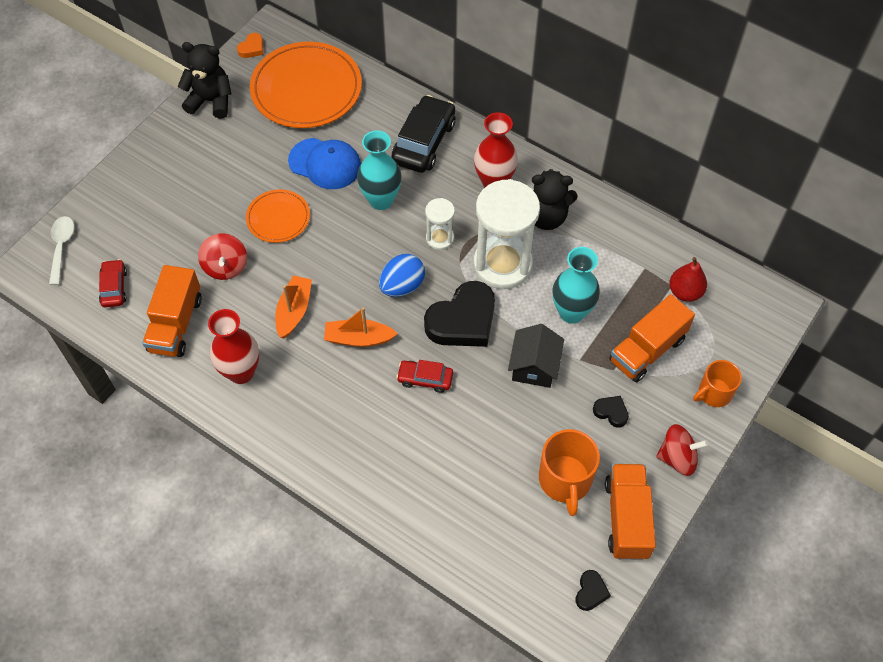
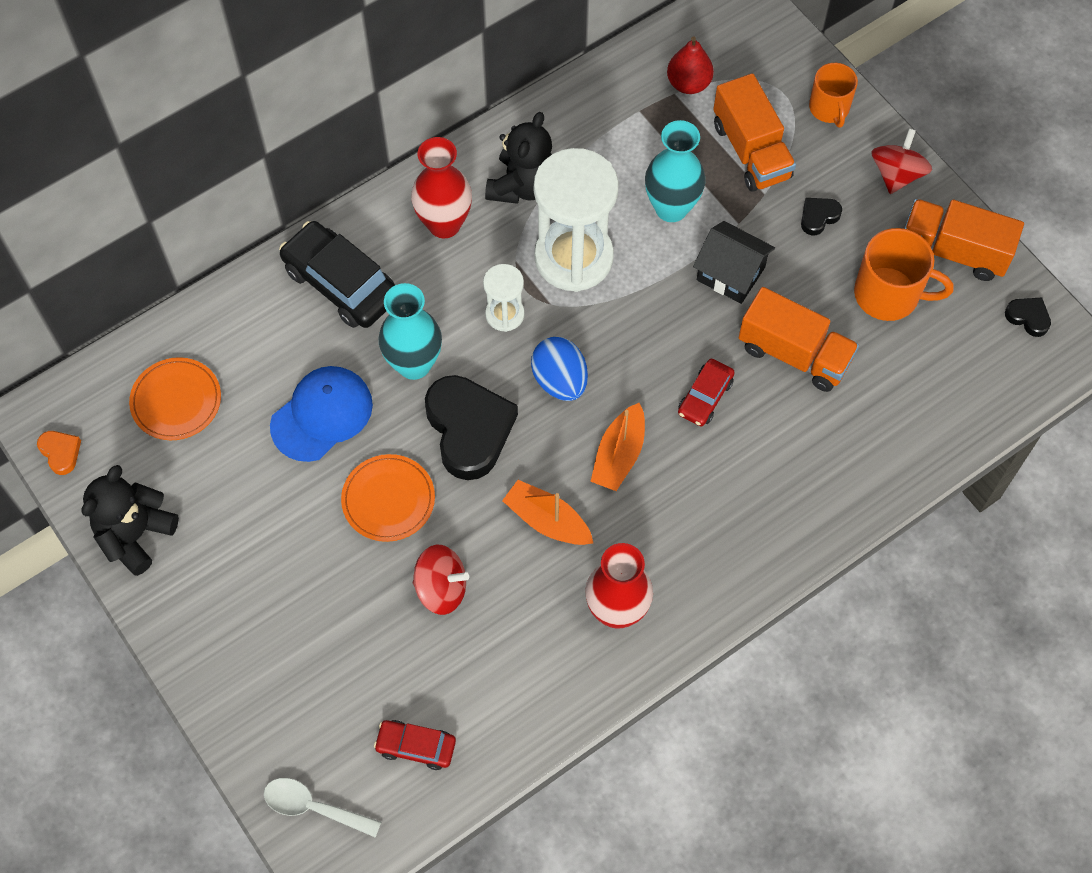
camera: 70 degrees left, 5 degrees up
orange truck [142,265,202,357] -> orange truck moved to [738,287,859,392]
orange plate [250,42,362,128] -> orange plate [129,357,221,440], size x0.54
black heart [424,281,495,347] -> black heart moved to [425,375,518,480]

